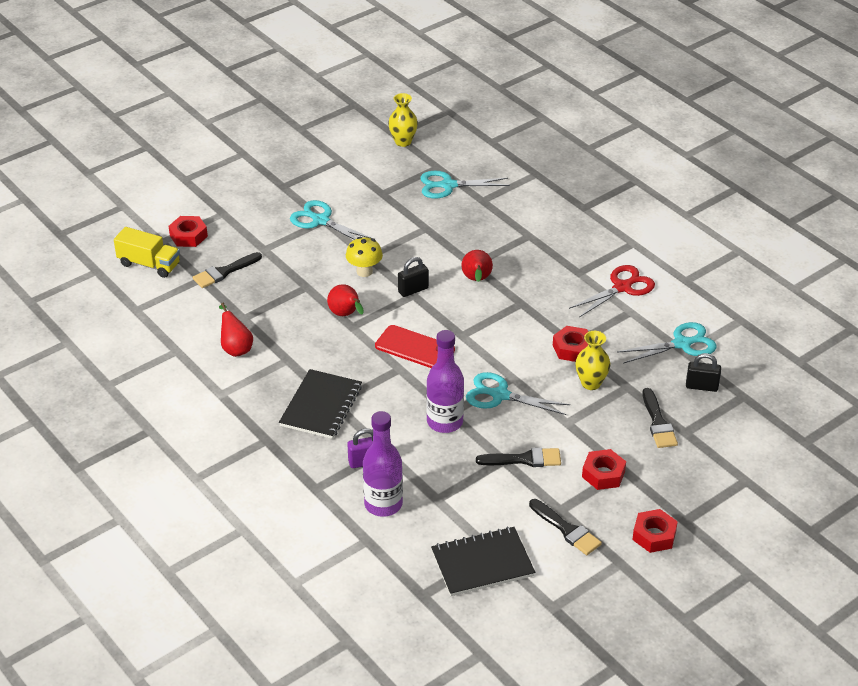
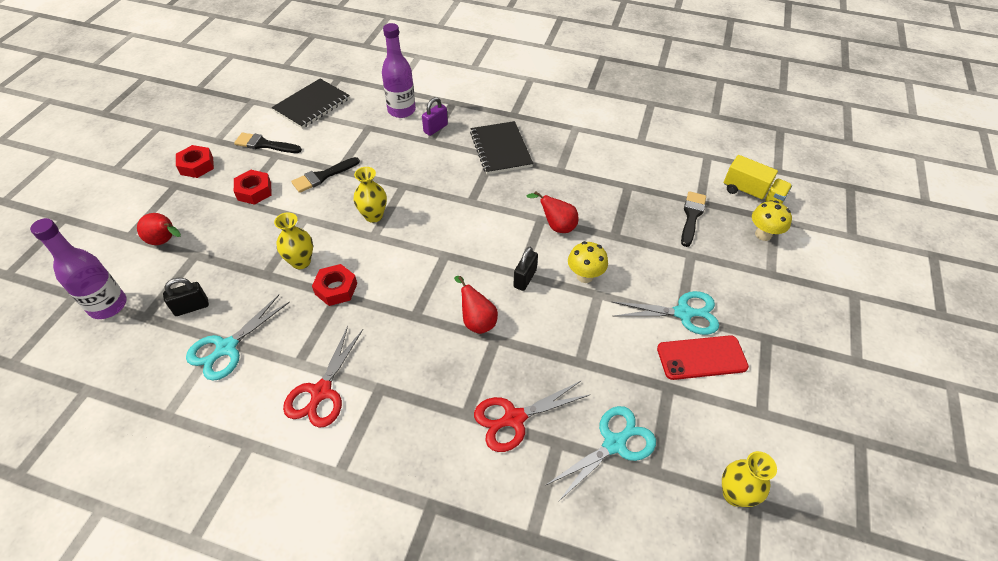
camera: 145 degrees right, 10 degrees up
yellow truck [114,227,180,278] -> yellow truck turned 135 degrees counterclockwise [724,155,792,204]
red nut [169,216,208,247] -> yellow mushroom [752,201,792,241]
red pear [219,303,253,357] -> red pear moved to [137,213,181,245]
red phone [375,325,455,368] -> red phone moved to [657,335,749,380]
purple bottle [426,330,464,433] -> purple bottle moved to [30,218,127,319]
turquoise scissors [466,372,570,415] -> yellow vase [354,167,387,223]
black brush [642,388,678,448] -> none
none -> red scissors [474,381,589,452]

